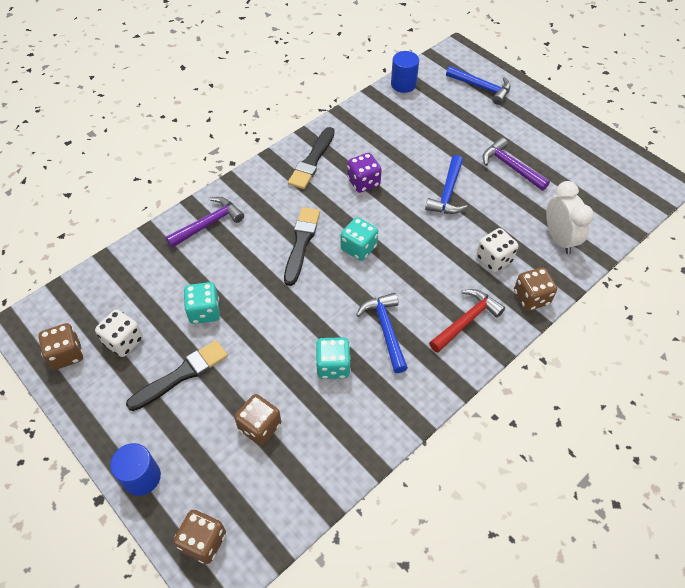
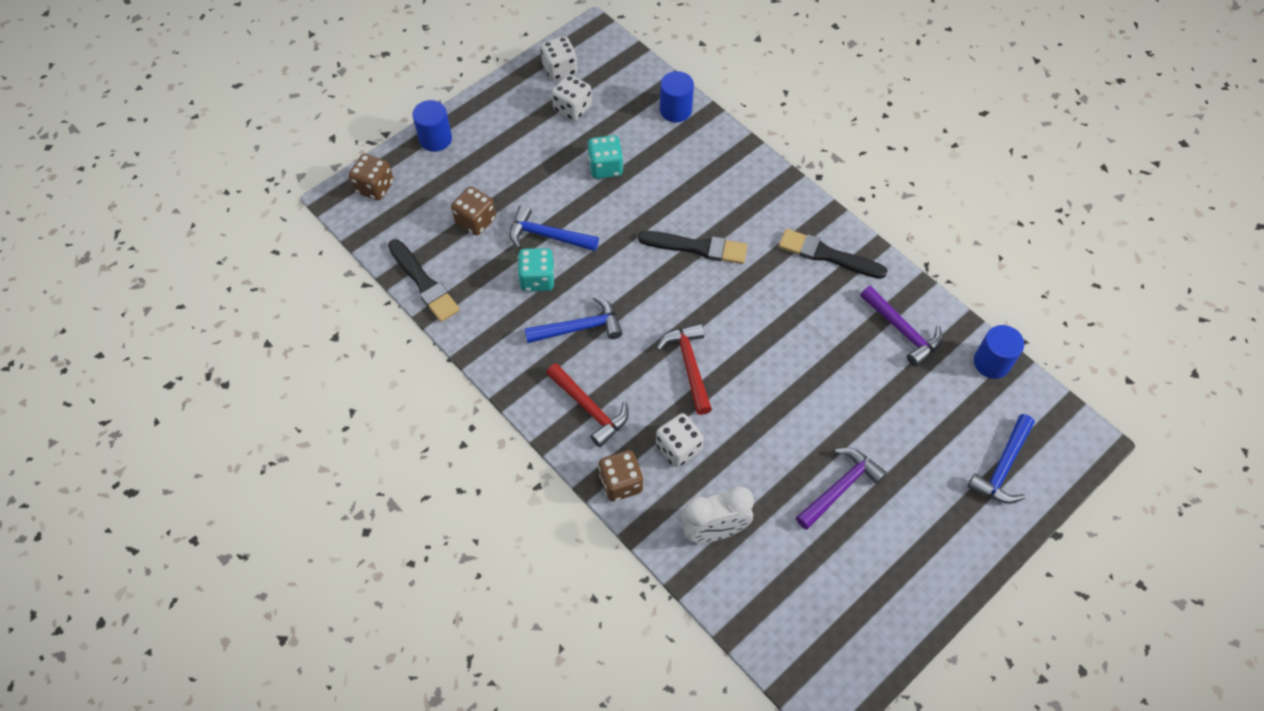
camera: 90 degrees right, 5 degrees up
brown dice [38,323,83,370] -> white dice [540,36,578,81]
black brush [126,340,228,411] -> black brush moved to [388,239,460,322]
purple hammer [166,197,244,248] -> purple hammer moved to [860,286,943,367]
turquoise dice [341,217,378,261] -> none
purple dice [347,153,382,193] -> none
blue hammer [425,155,467,214] -> blue hammer moved to [510,205,599,251]
none -> red hammer [656,323,712,415]
none -> blue cylinder [660,71,694,122]

